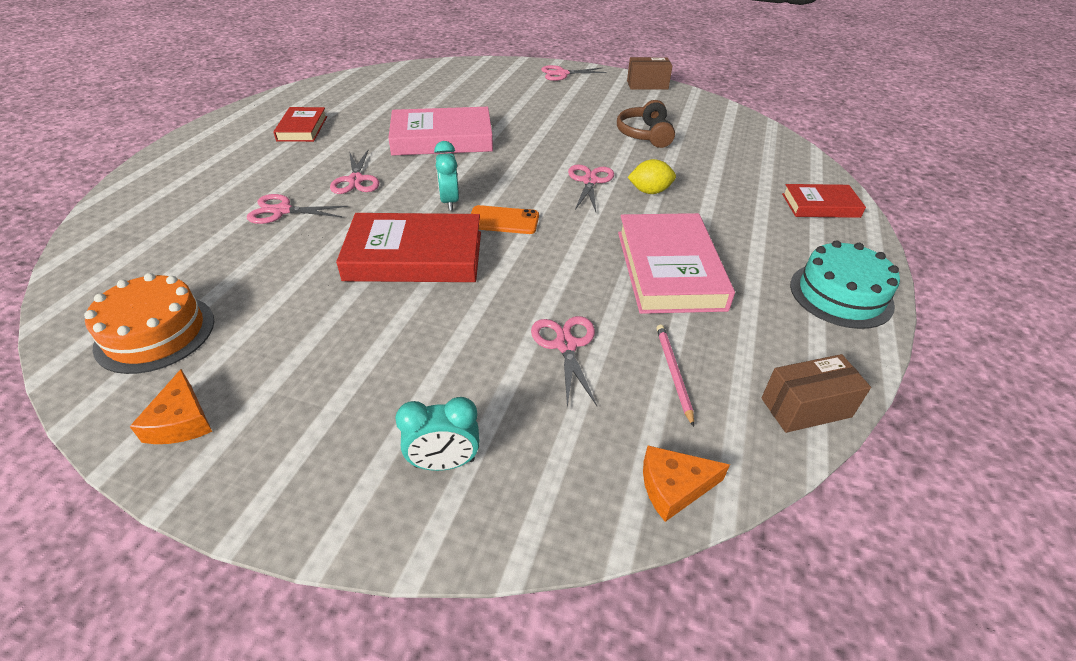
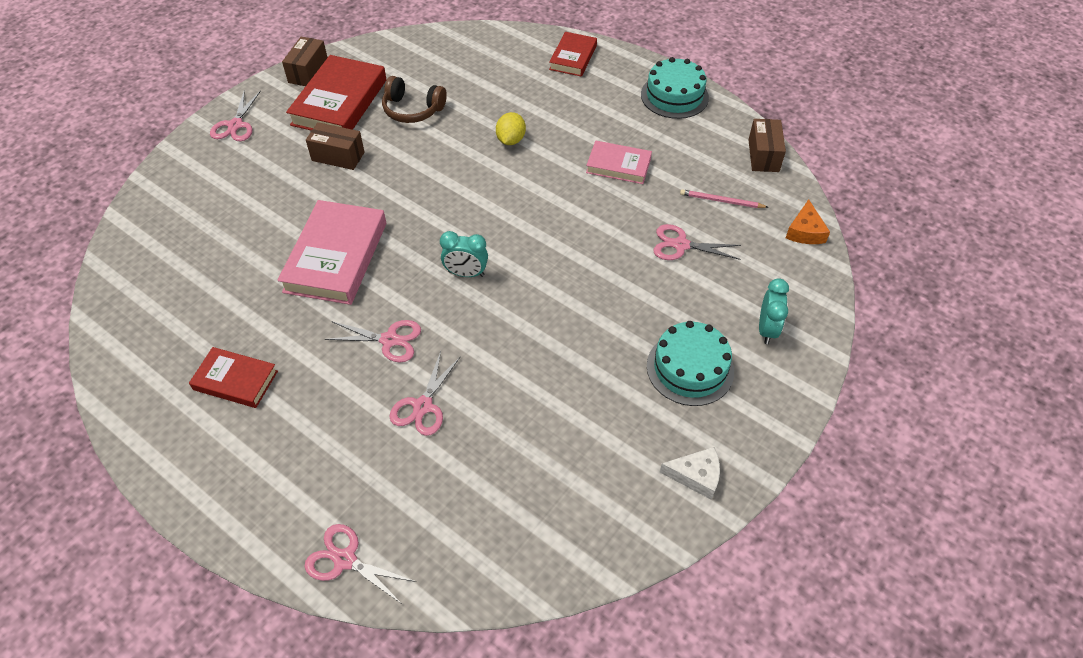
camera: 70 degrees left, 10 degrees up
orange cake [84,273,214,374] -> none
orange cheese [129,369,212,444] -> white cheese [660,447,720,500]
red book [336,213,481,282] -> red book moved to [286,55,386,131]
orange phone [471,205,539,234] -> none
pink scissors [568,165,614,212] -> pink scissors moved to [304,524,416,604]
pink book [618,213,735,314] -> pink book [586,141,652,184], size x0.58
none -> brown box [306,122,365,170]
none -> turquoise cake [647,321,734,406]

